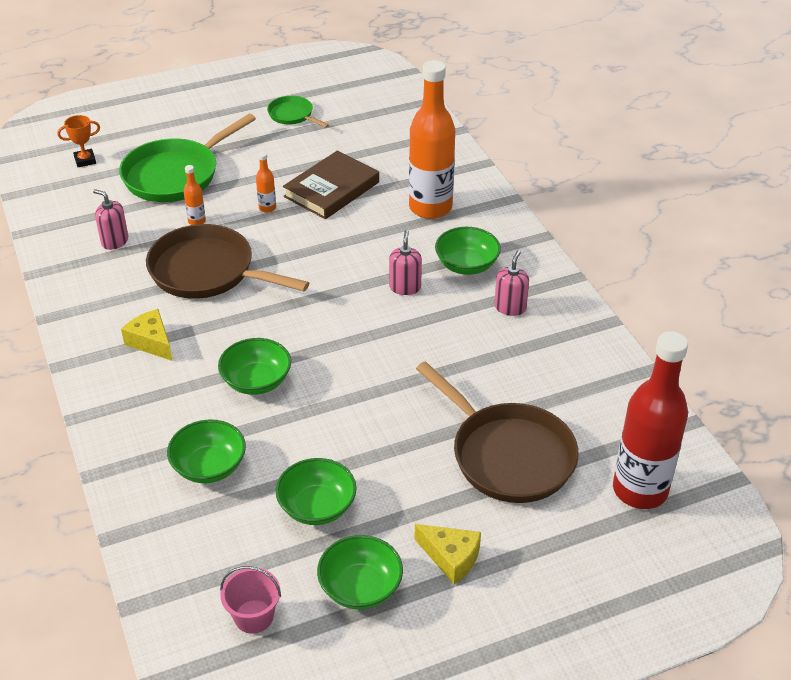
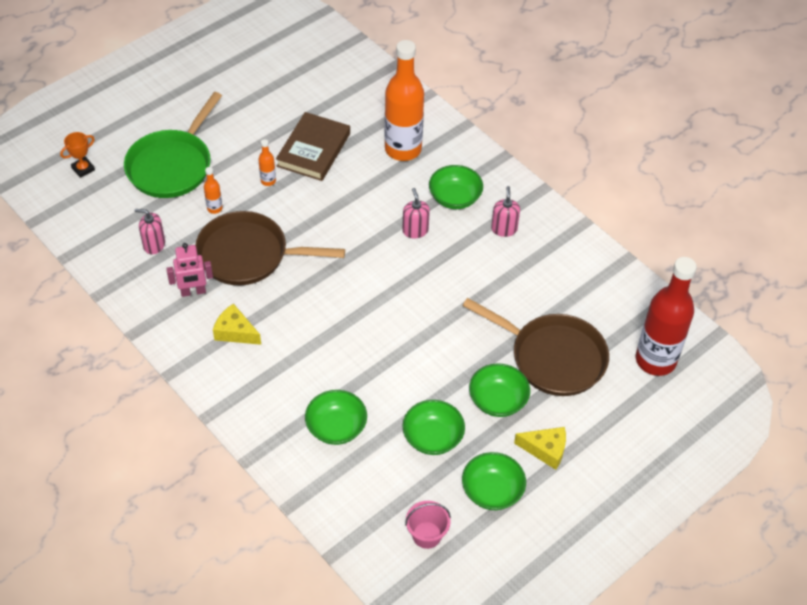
camera: 20 degrees left, 10 degrees up
green bowl [218,338,291,395] -> green bowl moved to [469,363,530,417]
green pan [267,96,329,128] -> none
none -> pink robot [166,243,213,297]

